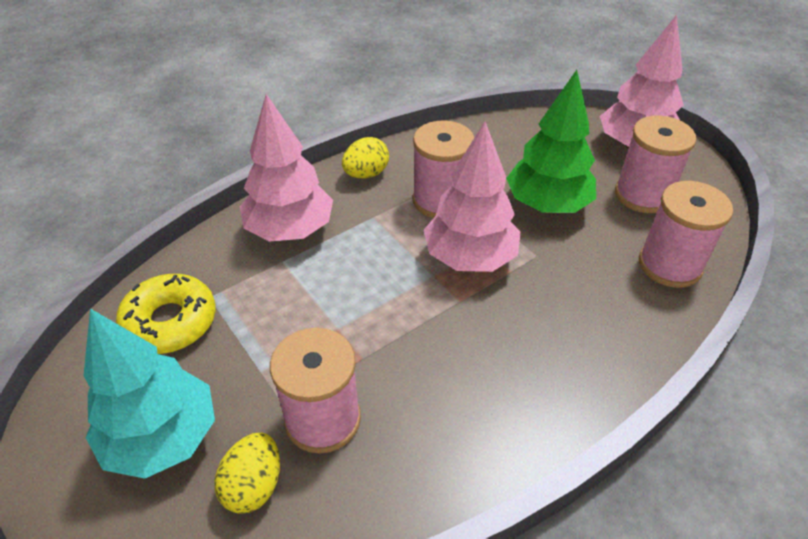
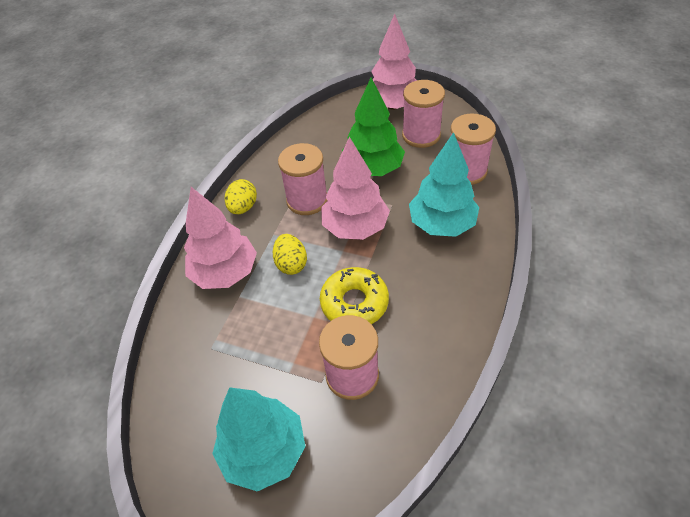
camera: 30 degrees left, 5 degrees up
yellow donut [116,274,216,354] -> yellow donut moved to [320,267,389,324]
yellow egg [215,432,280,514] -> yellow egg moved to [273,234,307,275]
none -> turquoise tree [409,132,479,237]

